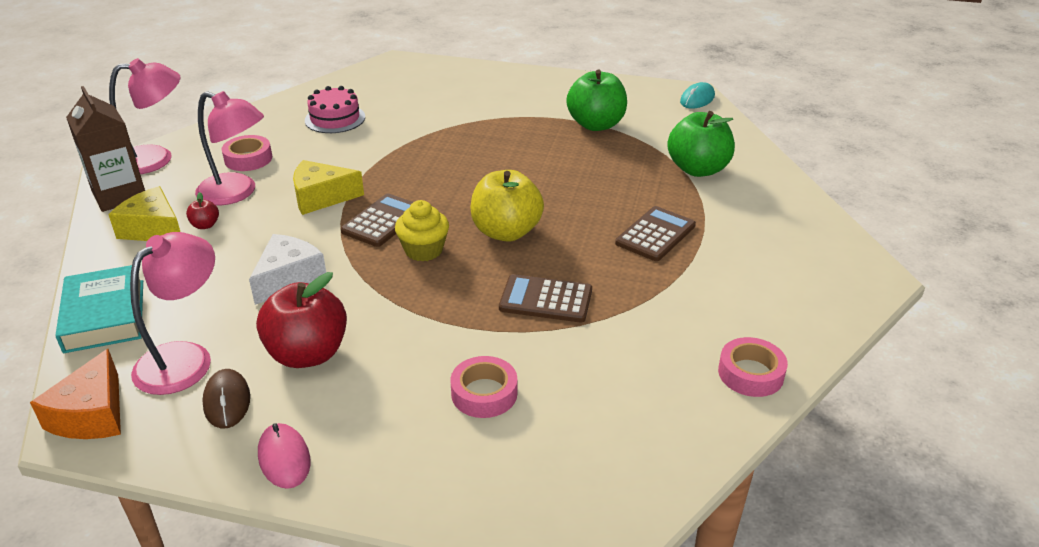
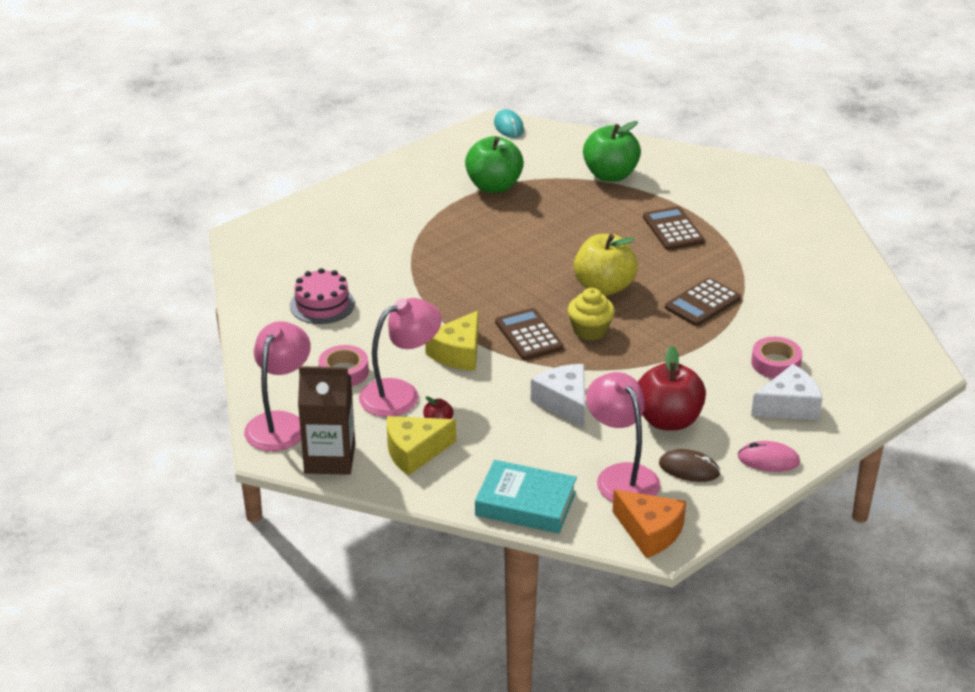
camera: 55 degrees left, 0 degrees up
pink tape [718,337,788,397] -> none
none -> white cheese [751,364,822,420]

